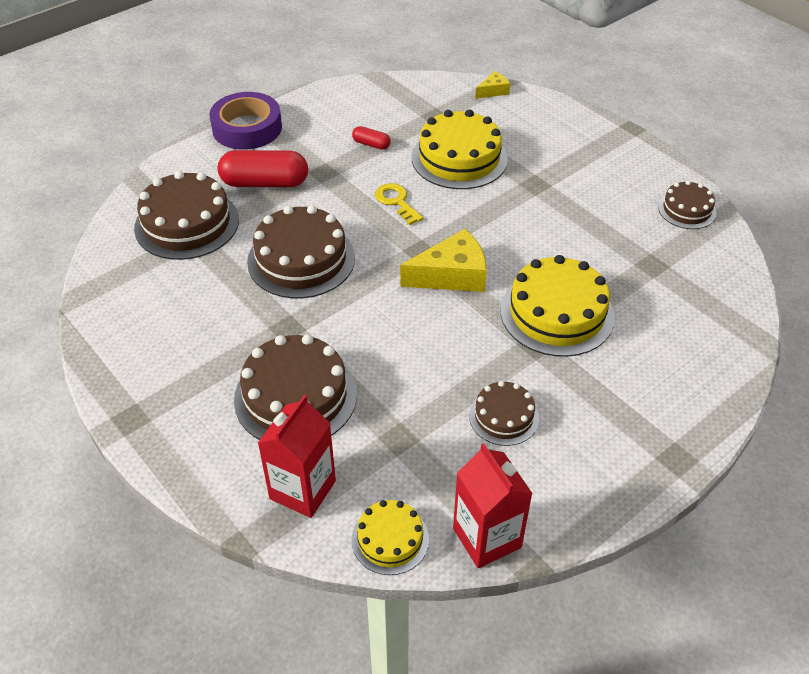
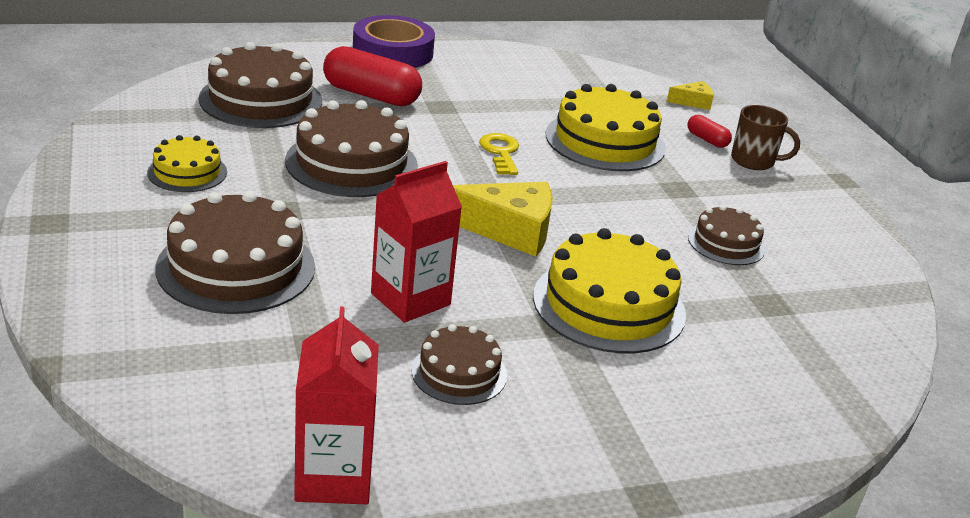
camera: 20 degrees right, 15 degrees down
red carton [258,395,336,518] -> red carton moved to [371,161,462,323]
red capsule [352,126,391,150] -> red capsule moved to [687,115,732,148]
yellow cake [352,500,429,575] -> yellow cake moved to [147,135,227,192]
brown cake [658,181,716,229] -> brown cake moved to [688,205,765,265]
none -> brown mug [731,105,800,170]

